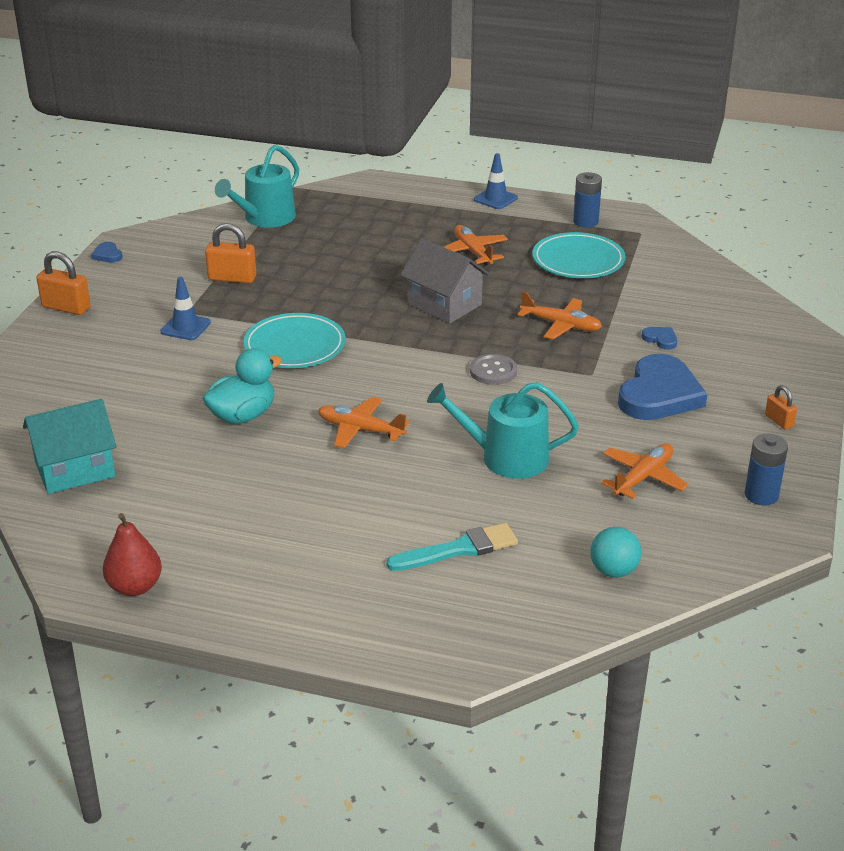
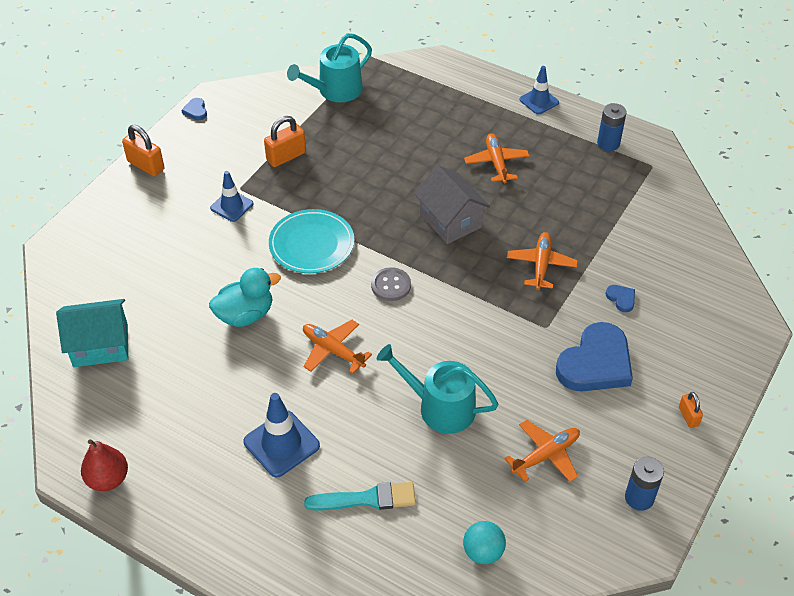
camera: 15 degrees right, 15 degrees up
orange padlock [205,223,256,283] -> orange padlock turned 60 degrees counterclockwise [264,116,306,167]
grey button [470,354,517,385] -> grey button moved to [371,267,411,301]
orange plane [518,291,602,339] -> orange plane turned 120 degrees counterclockwise [507,232,578,290]
turquoise plate [532,232,626,278] -> none
none -> blue traffic cone [243,393,320,477]

